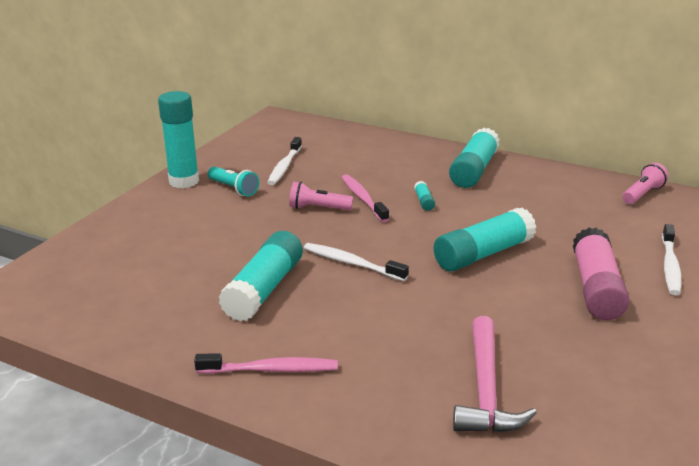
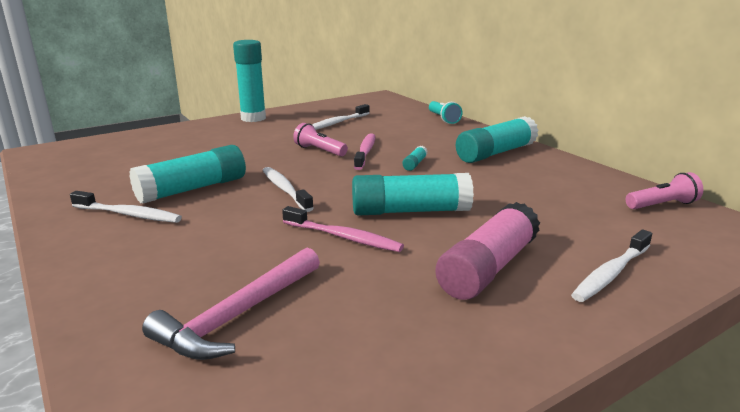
camera: 30 degrees right, 5 degrees down
pink toothbrush [194,353,338,374] -> pink toothbrush moved to [282,206,404,252]
turquoise flashlight [208,167,259,197] -> turquoise flashlight moved to [429,101,463,124]
none -> white toothbrush [70,191,182,223]

